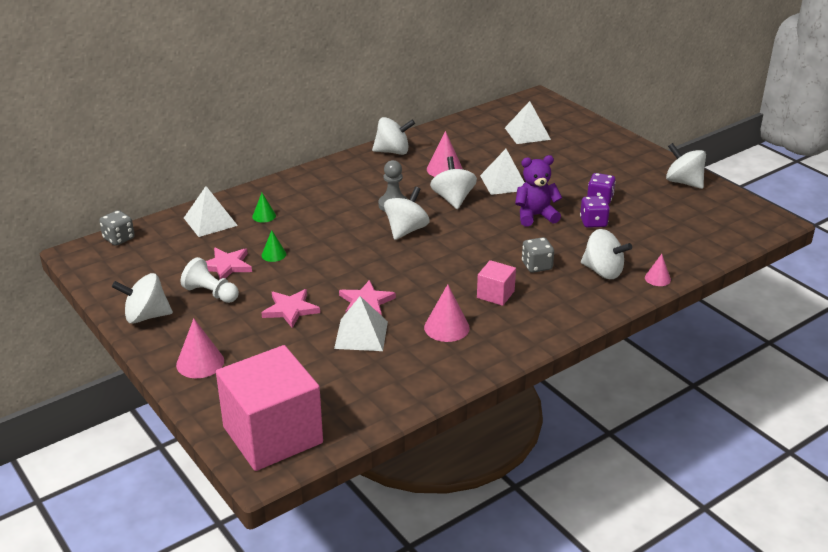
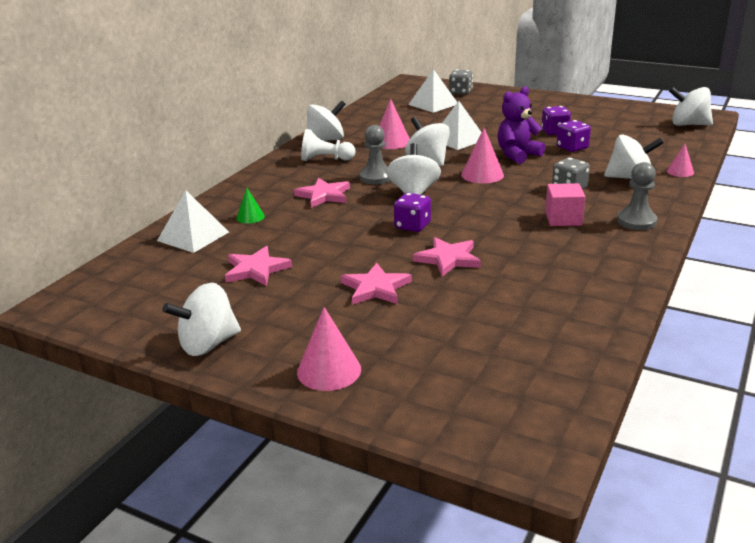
camera: 25 degrees left, 5 degrees down
grey dice [99,210,135,246] -> grey dice moved to [449,69,473,95]
white pawn [181,257,239,303] -> white pawn moved to [301,129,355,161]
pink cube [216,345,323,471] -> none
green cone [261,230,286,262] -> none
white pyramid [334,296,388,351] -> none
pink cone [424,284,470,342] -> pink cone moved to [461,128,504,184]
white spinning top [666,143,706,189] -> white spinning top moved to [669,87,713,126]
none -> pink star [294,178,350,208]
none -> purple dice [394,193,431,232]
none -> grey pawn [617,162,657,230]

